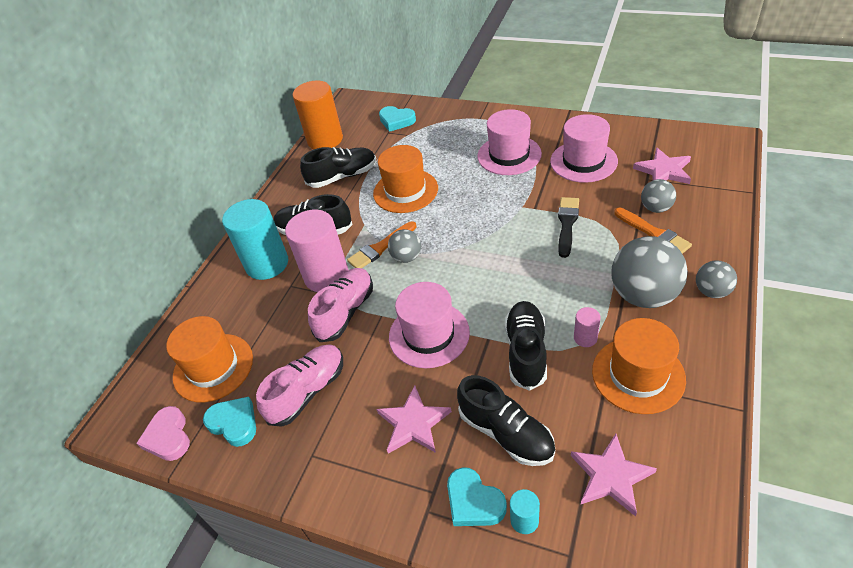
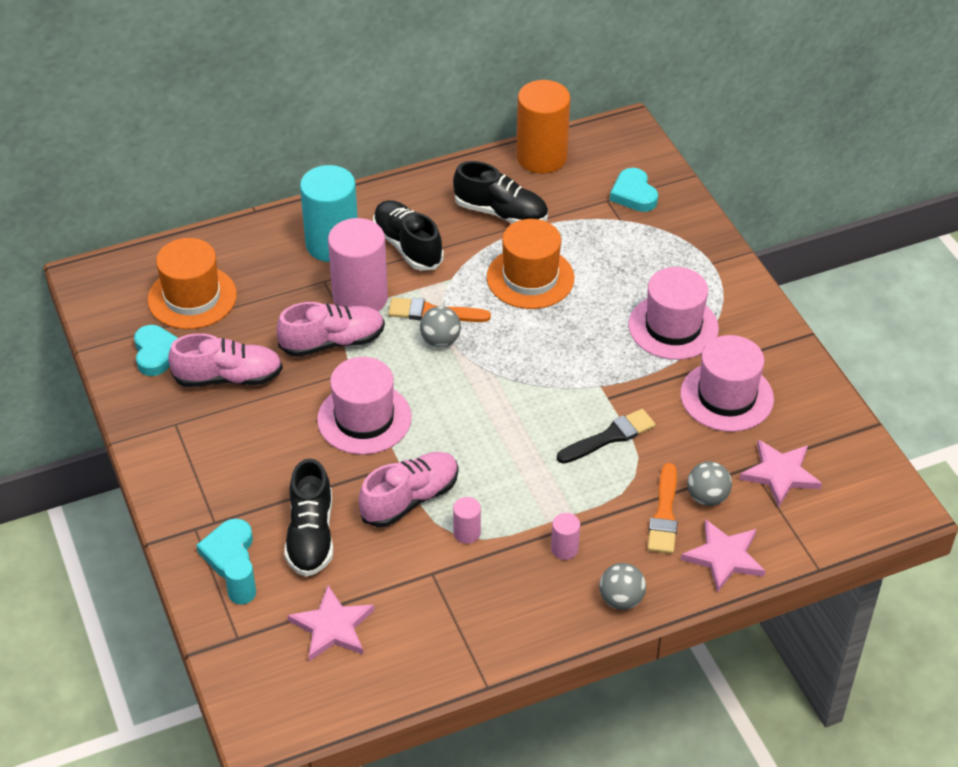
camera: 40 degrees right, 0 degrees up
pink heart [136,406,190,461] -> none
pink star [376,386,452,454] -> pink star moved to [681,519,765,593]
black shoe [505,301,547,391] -> pink shoe [359,452,458,527]
orange hat [592,318,686,414] -> none
grey ball [612,236,688,308] -> pink cylinder [551,513,580,560]

